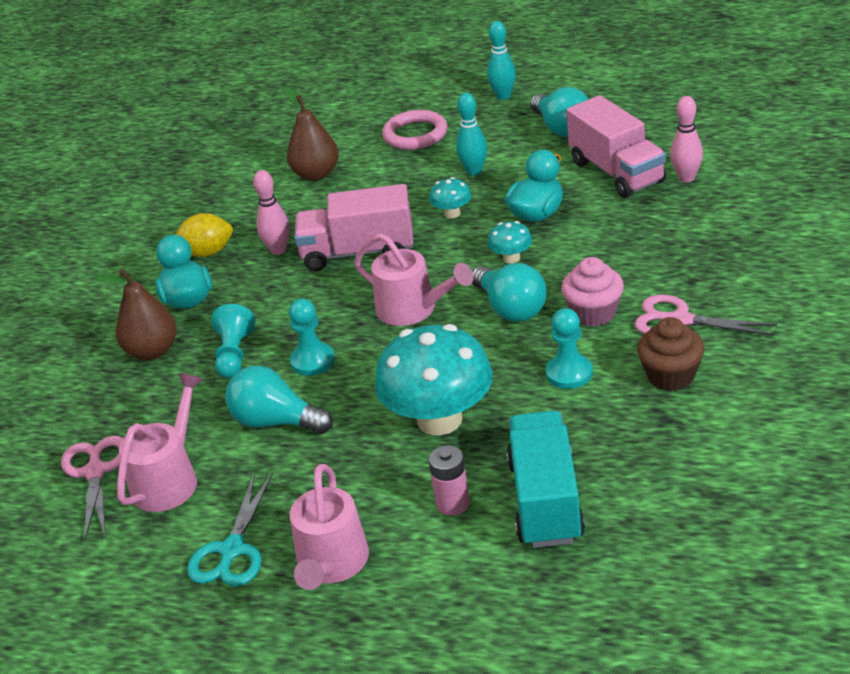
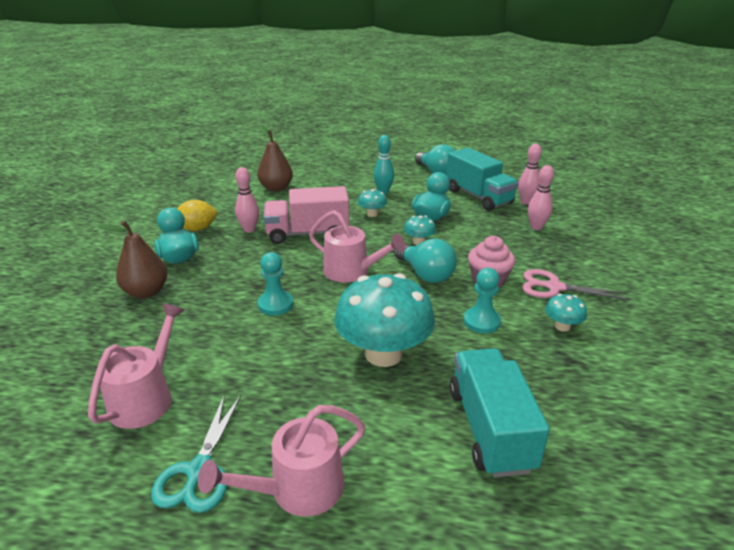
camera: 10 degrees left, 5 degrees down
pink scissors [61,436,123,541] -> none
turquoise pawn [211,304,255,378] -> none
turquoise light bulb [225,366,333,434] -> none
pink watering can [290,464,369,590] -> pink watering can turned 60 degrees clockwise [198,405,365,516]
pink ring [382,110,448,150] -> none
pink battery [429,445,470,516] -> none
turquoise bowling pin [487,21,516,100] -> none
pink truck [566,95,666,198] -> turquoise truck [446,148,519,211]
brown cupcake [637,317,705,391] -> turquoise mushroom [545,294,587,332]
none -> pink bowling pin [528,165,554,230]

